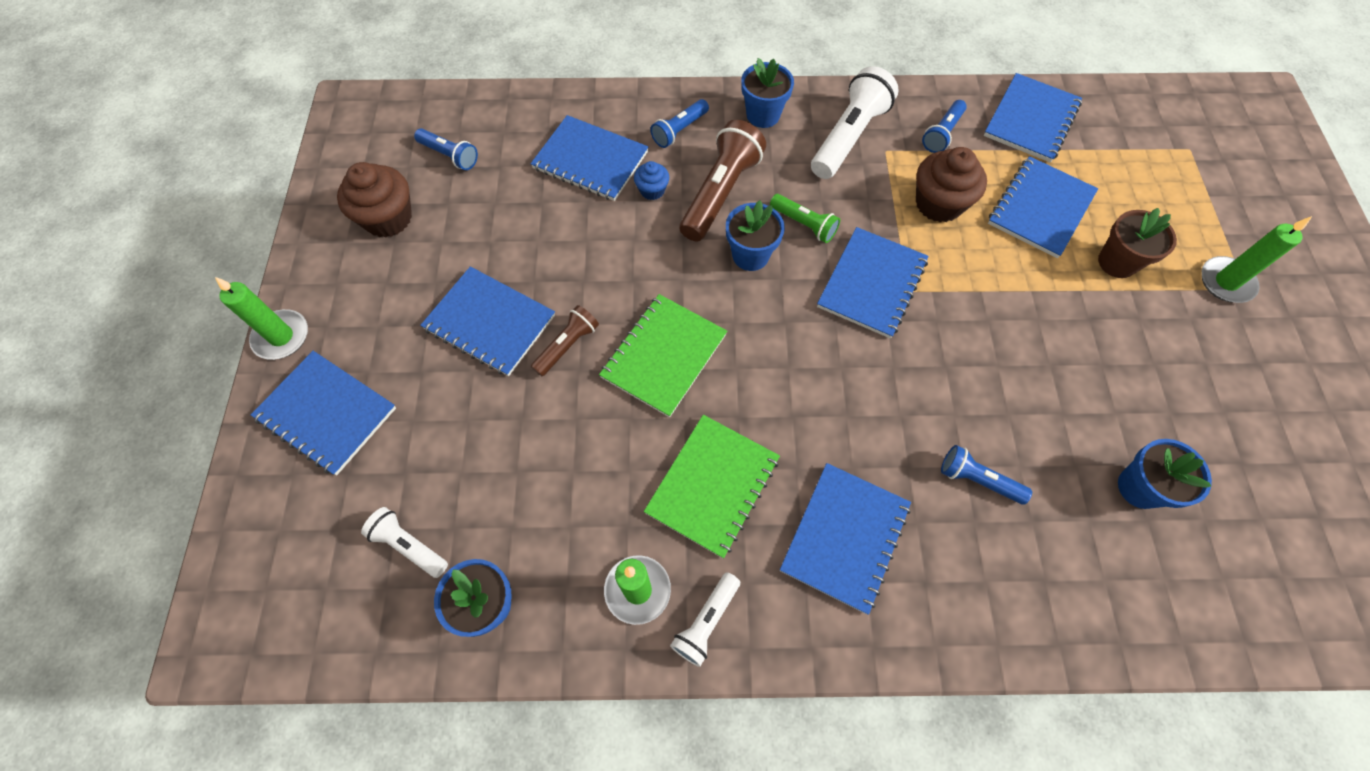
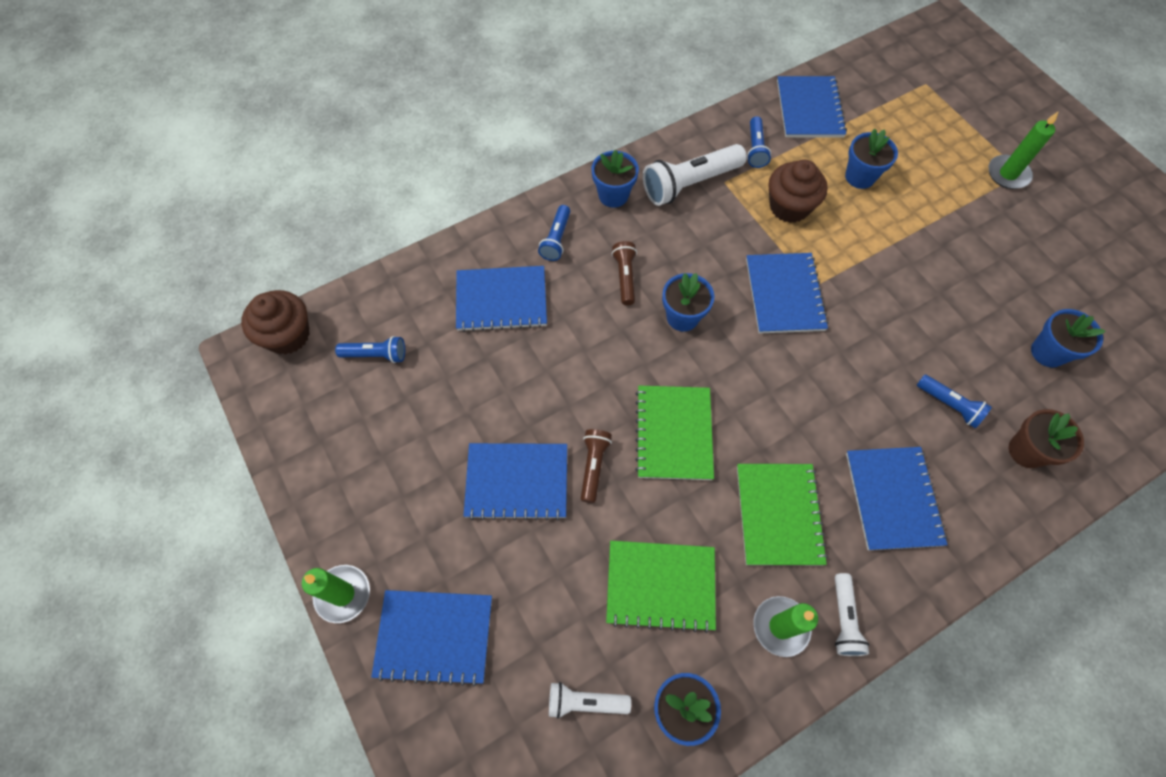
camera: 30 degrees left, 0 degrees up
brown cupcake [337,162,412,238] -> brown cupcake moved to [241,290,310,355]
blue cupcake [634,161,669,200] -> none
brown flashlight [679,120,766,241] -> brown flashlight [612,241,637,305], size x0.56
green flashlight [770,194,840,243] -> none
white flashlight [811,66,899,179] -> white flashlight turned 120 degrees counterclockwise [643,144,747,206]
blue flashlight [941,445,1032,504] -> blue flashlight turned 135 degrees counterclockwise [917,374,992,428]
blue notebook [988,156,1098,258] -> blue flower pot [845,128,898,189]
brown flower pot [1098,208,1177,278] -> brown flower pot moved to [1009,409,1084,468]
none -> green notebook [606,541,716,633]

